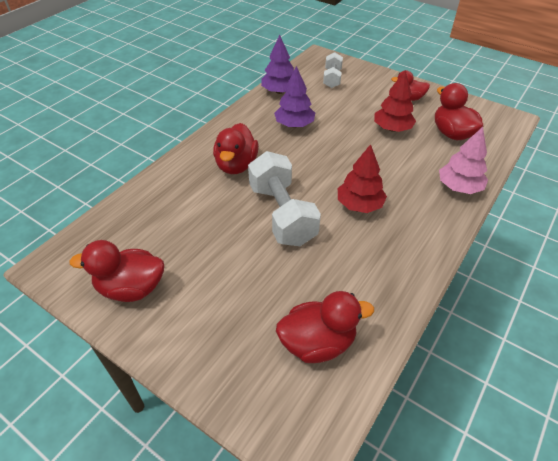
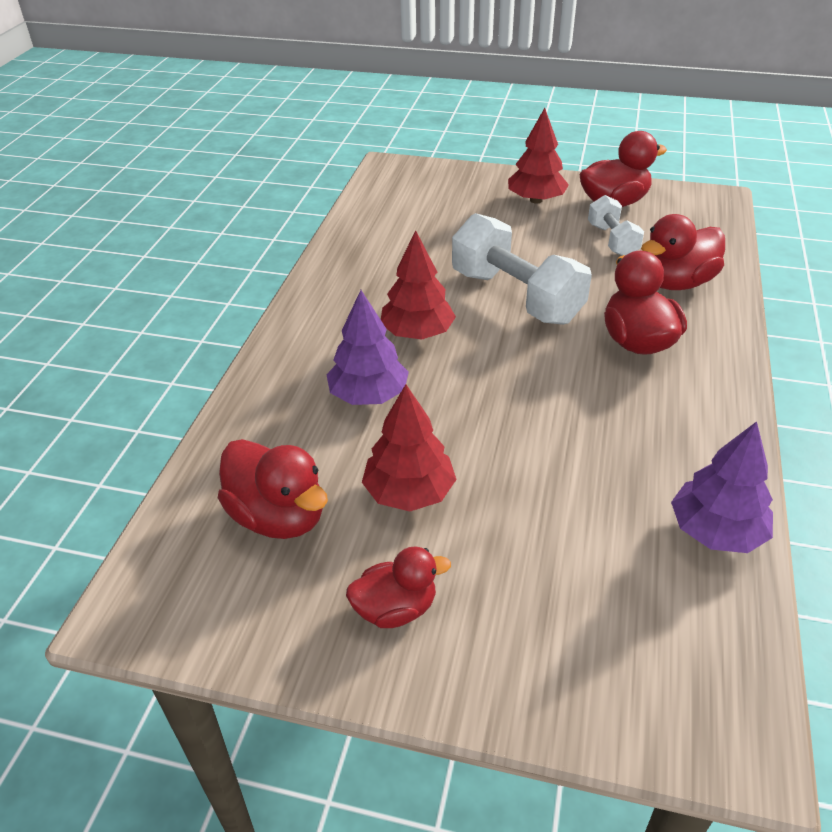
camera: 160 degrees right, 5 degrees down
purple tree [274,66,315,128] -> purple tree moved to [326,290,409,405]
red duck [276,291,374,363] -> red duck moved to [641,214,725,290]
white dumbbell [323,52,343,88] -> white dumbbell moved to [588,195,644,256]
pink tree [439,127,488,194] -> none
none -> red tree [508,108,569,204]

